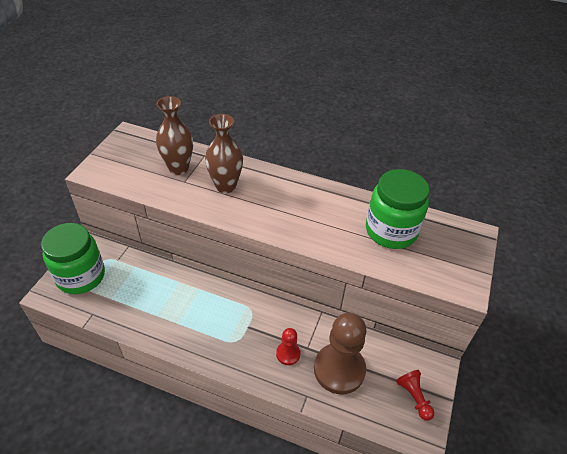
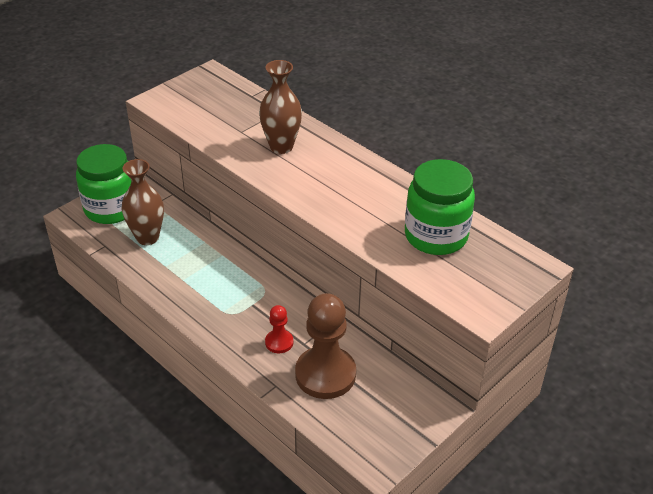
camera: 25 degrees right, 5 degrees down
brown vase [156,96,193,175] -> brown vase moved to [122,159,164,245]
red pawn [396,370,435,421] -> none

